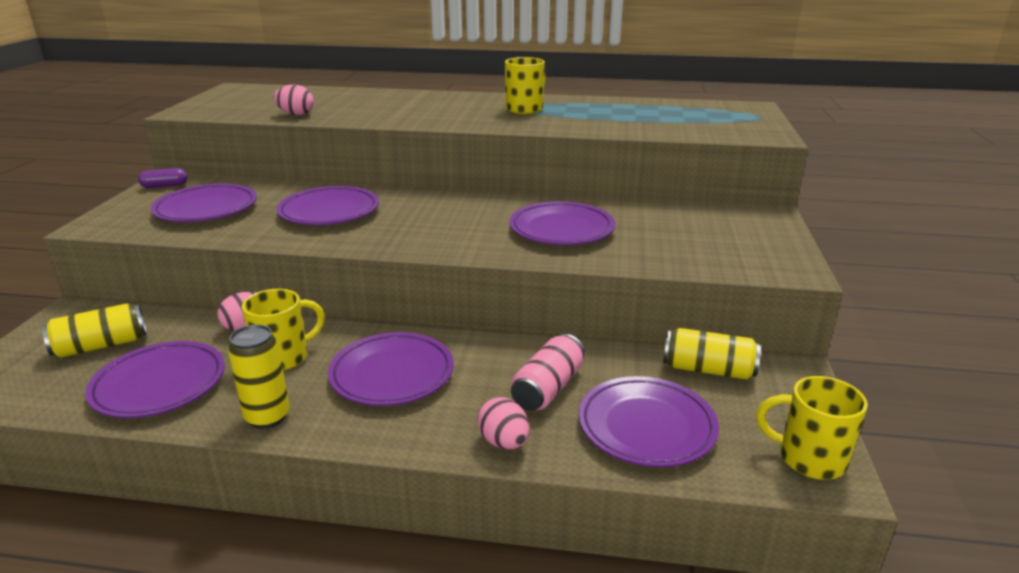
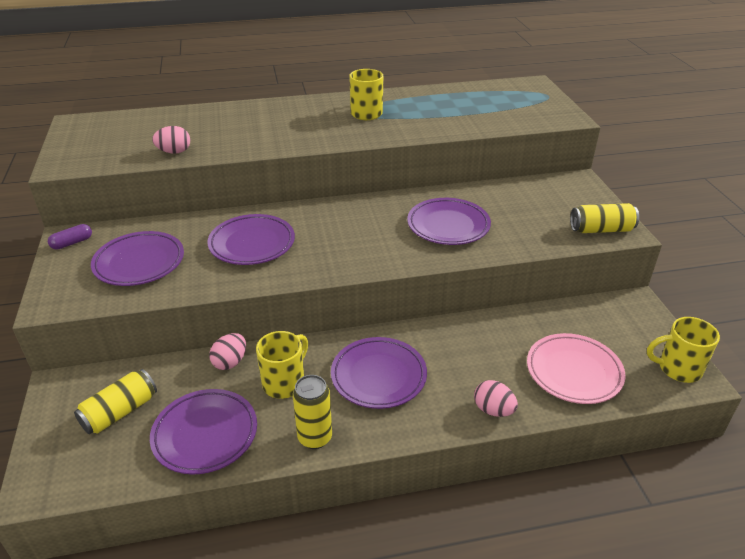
camera: 20 degrees left, 10 degrees up
pink can [511,334,585,411] -> none
purple plate [579,376,719,467] -> pink plate [527,333,626,404]
yellow can [663,328,761,380] -> yellow can moved to [570,203,639,233]

